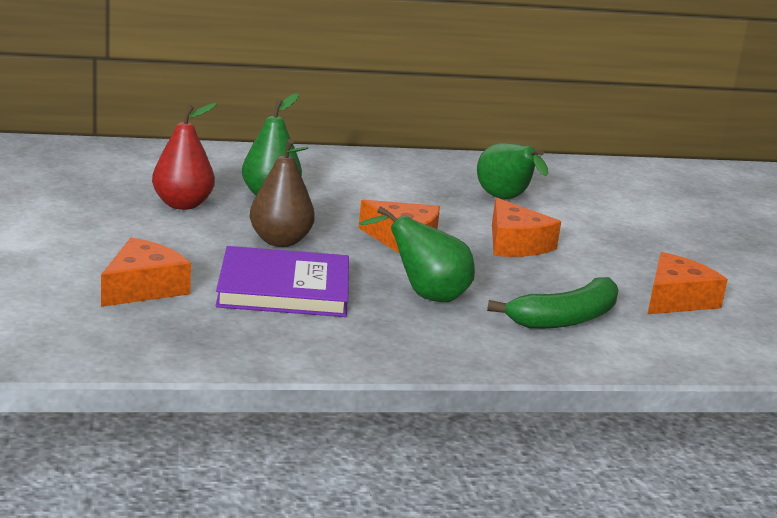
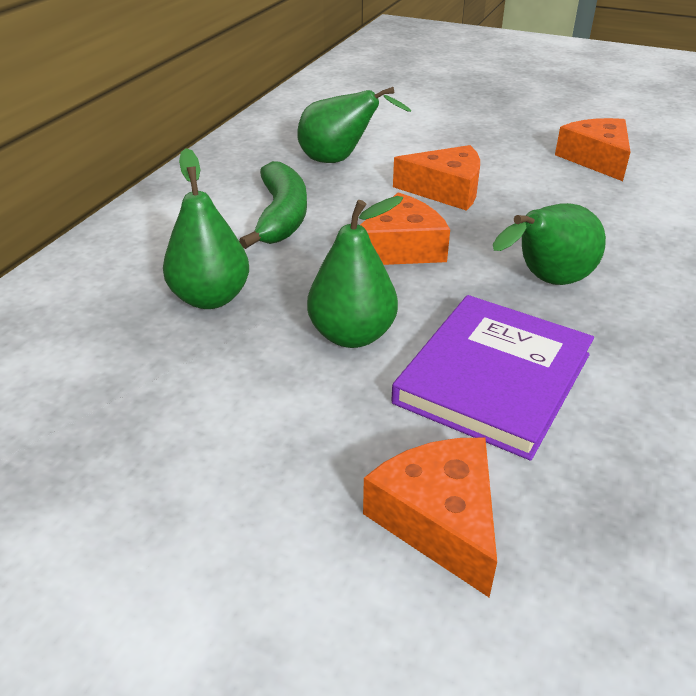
camera: 55 degrees left, 15 degrees up
red pear [152,103,217,210] -> none
brown pear [250,139,315,247] -> green pear [307,196,403,348]
green banana [487,277,618,329] -> green banana moved to [239,161,307,249]

